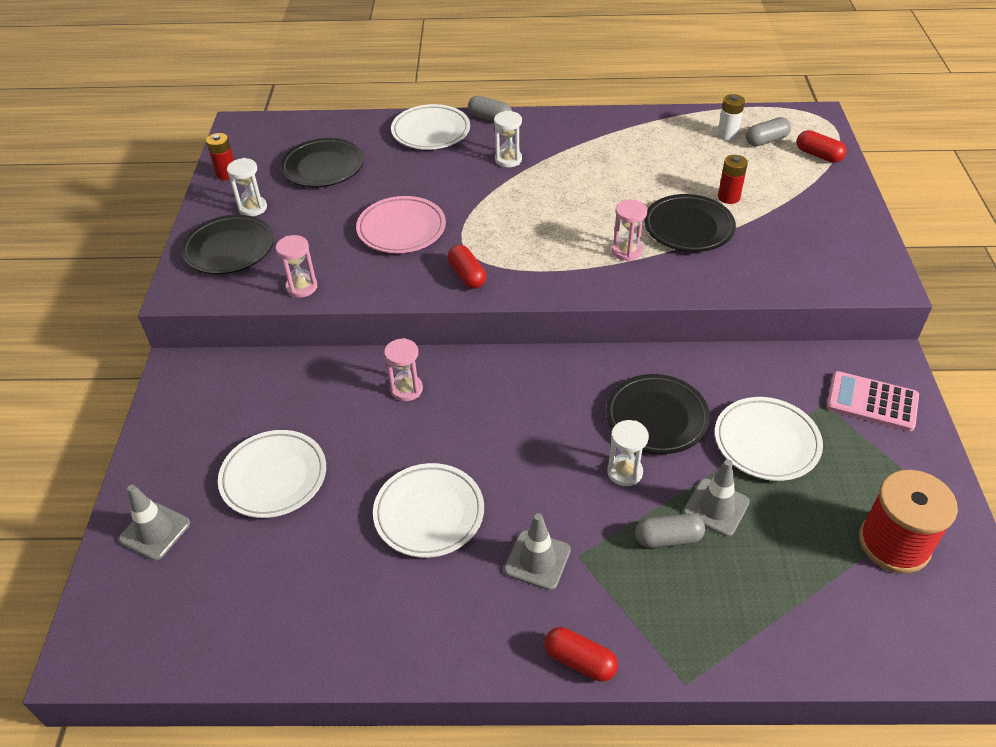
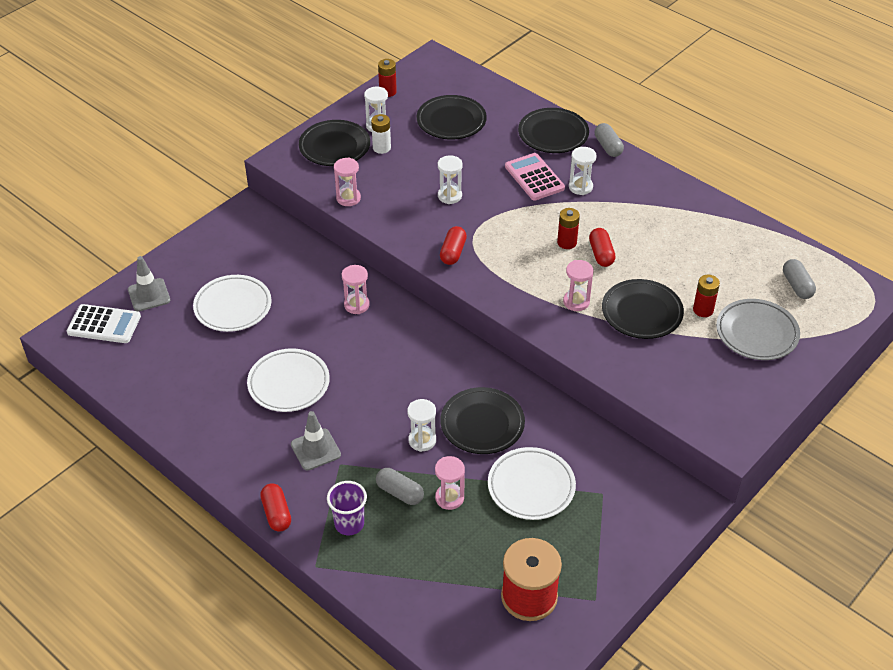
camera: 40 degrees right, 0 degrees up
pink plate [356,196,446,253] -> white hourglass [438,155,463,204]
white plate [391,104,470,150] -> black plate [518,108,589,153]
grey traffic cone [683,459,750,537] -> pink hourglass [435,456,465,510]
white battery [717,94,745,141] -> white battery moved to [371,114,391,154]
grey capsule [746,117,791,146] -> grey capsule turned 60 degrees clockwise [783,259,816,299]
red capsule [797,130,846,163] -> red capsule moved to [589,228,616,267]
pink calculator [827,371,919,431] -> pink calculator moved to [505,153,565,201]
none -> white calculator [67,304,141,343]
none -> purple cup [327,481,367,535]
none -> red battery [557,208,580,249]
none -> grey plate [716,299,800,360]

